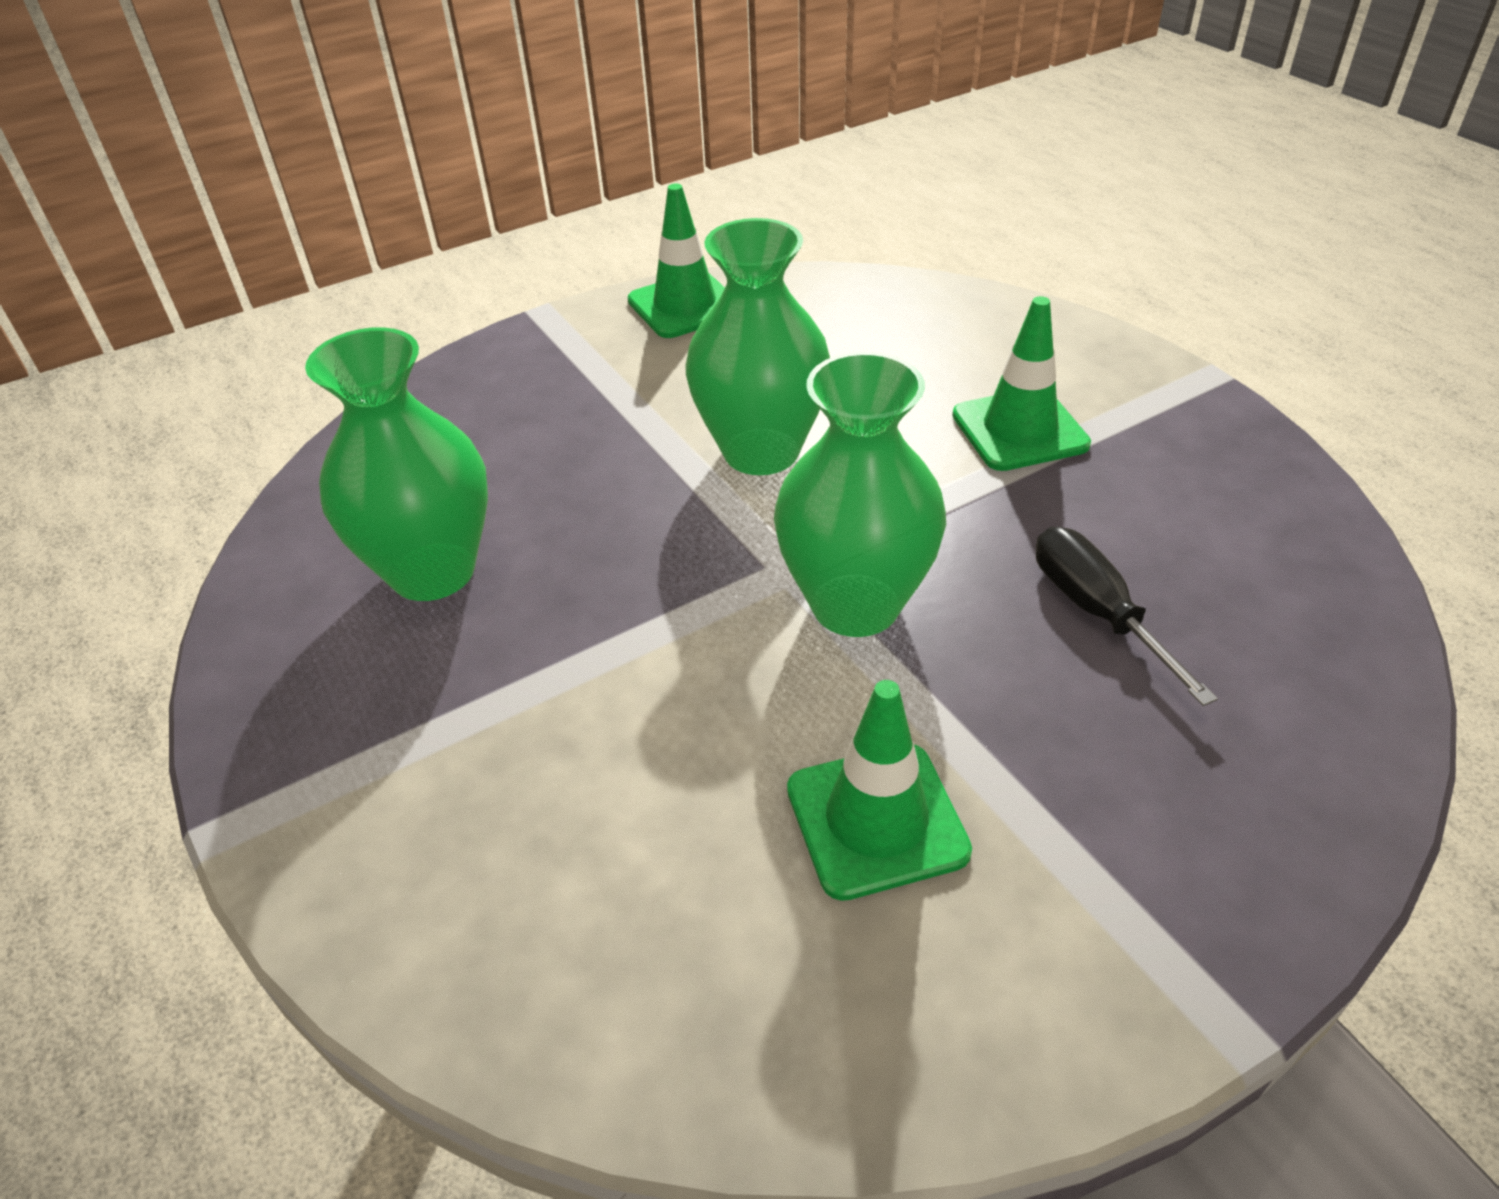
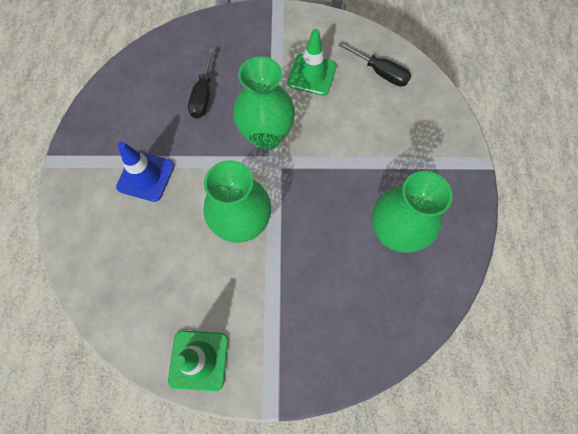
camera: 150 degrees left, 25 degrees up
green traffic cone [952,296,1091,471] -> blue traffic cone [116,142,174,202]
none -> black screwdriver [338,42,411,86]

